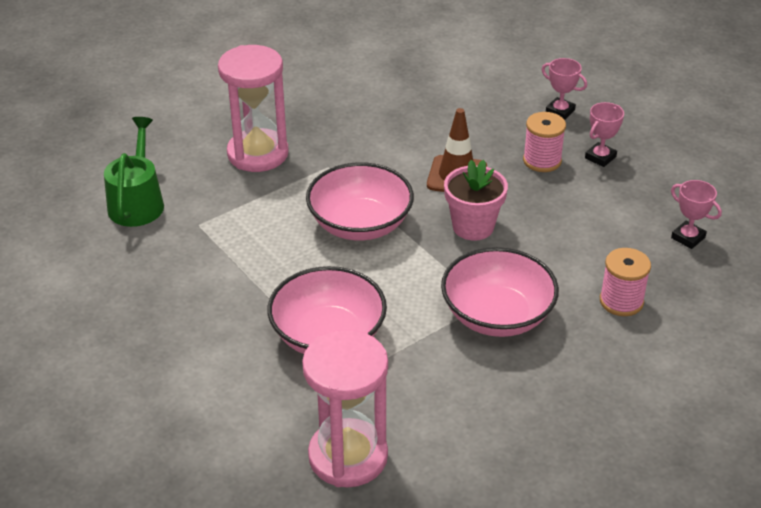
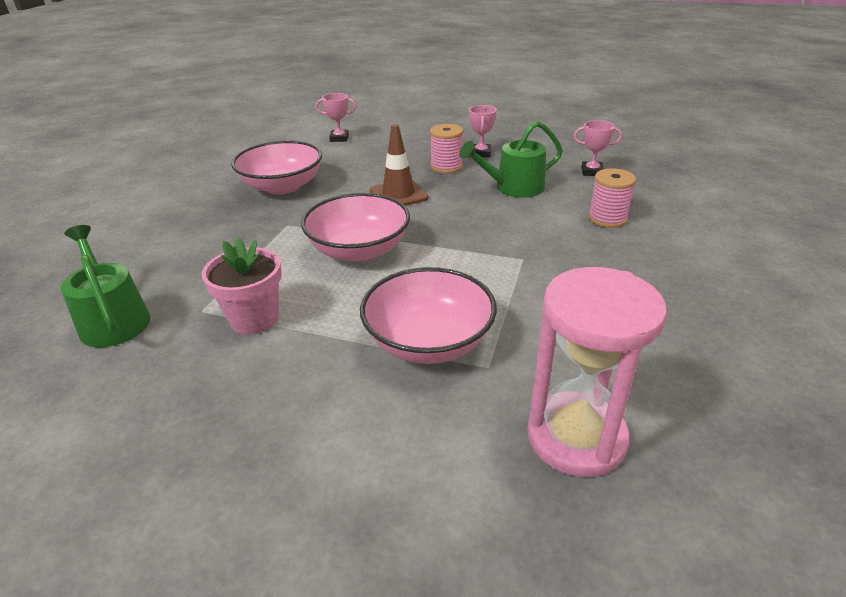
camera: 35 degrees left, 5 degrees down
pink hourglass [218,45,288,172] -> none
pink bowl [441,247,559,337] -> pink bowl moved to [231,141,322,195]
pink flower pot [444,160,508,241] -> pink flower pot moved to [202,237,282,335]
pink trophy [542,58,587,120] -> pink trophy moved to [316,93,356,142]
none -> green watering can [460,121,563,198]

